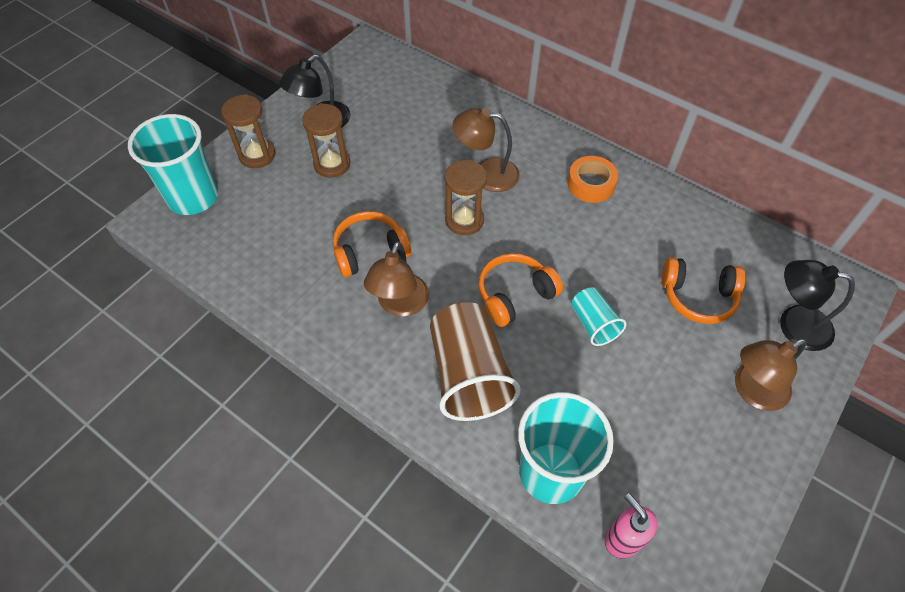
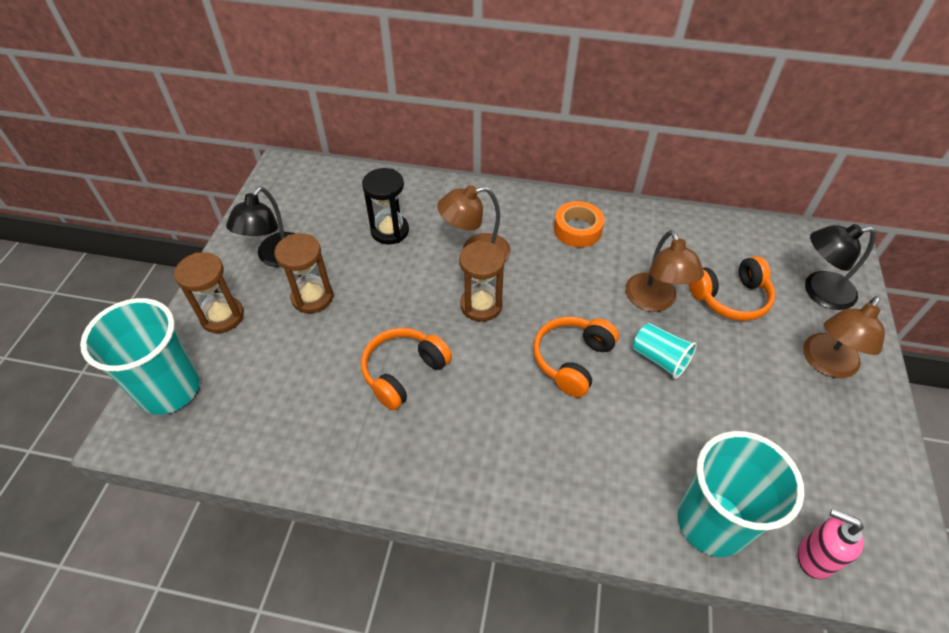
camera: 25 degrees left, 5 degrees down
brown lamp [364,241,429,317] -> brown lamp moved to [625,230,704,312]
brown cup [430,302,521,421] -> none
none -> black hourglass [362,168,409,244]

